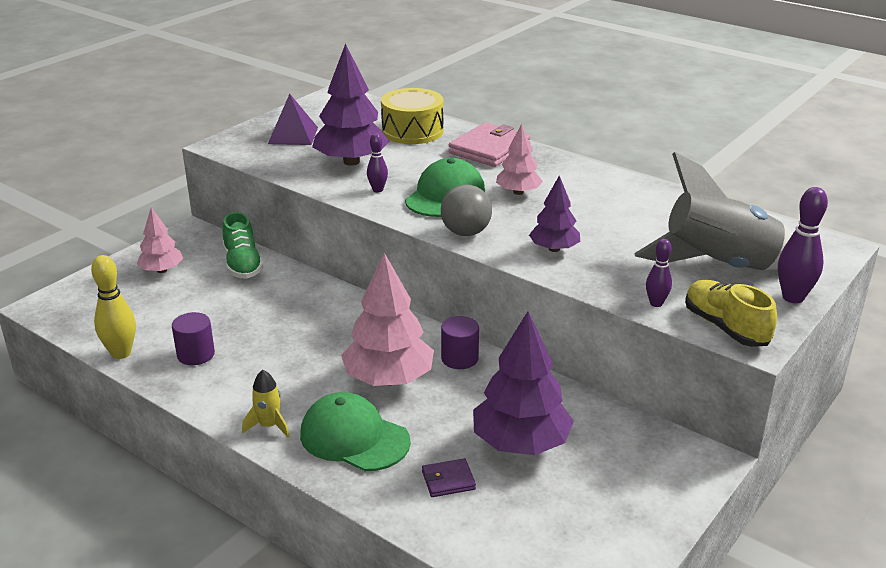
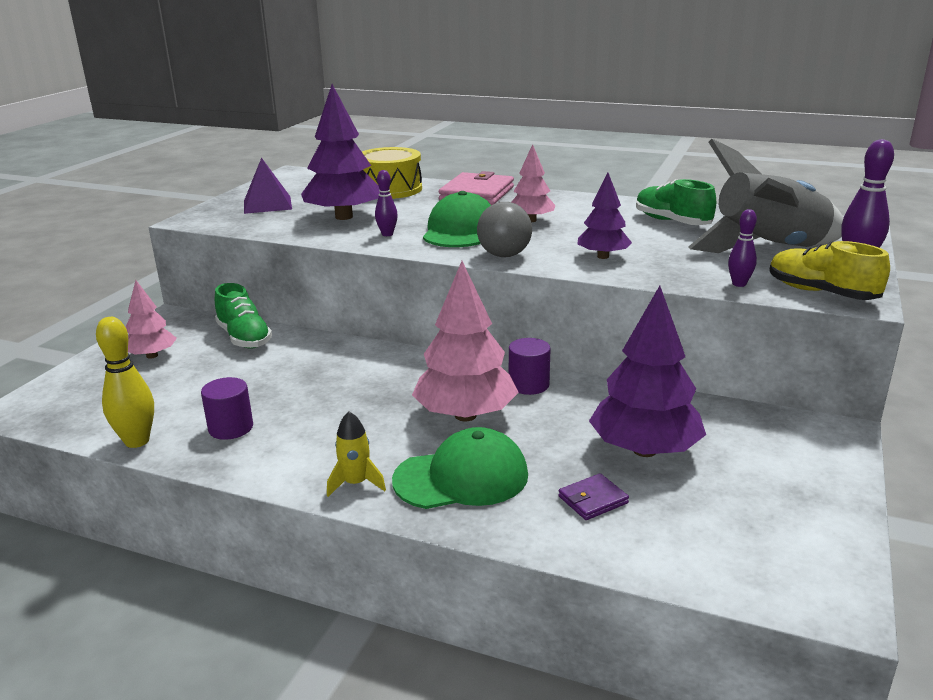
camera: 15 degrees left, 5 degrees down
green cap [300,392,411,471] -> green cap turned 150 degrees clockwise [392,427,528,509]
none -> green shoe [636,179,716,225]

